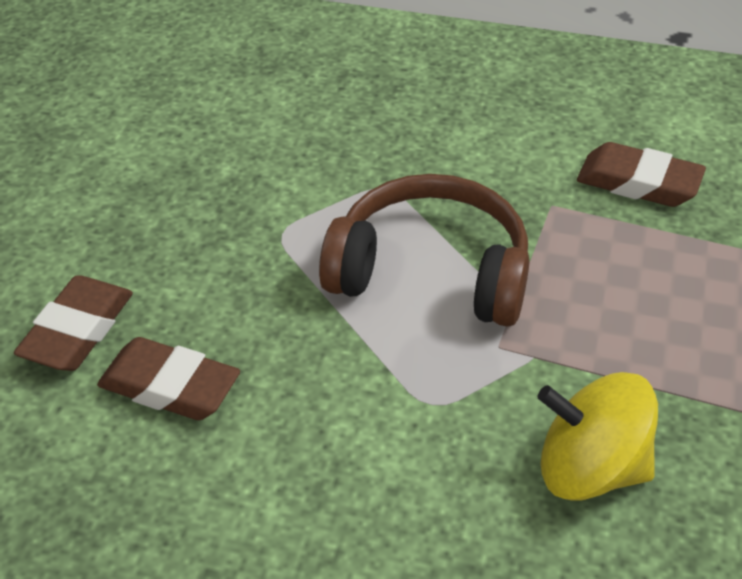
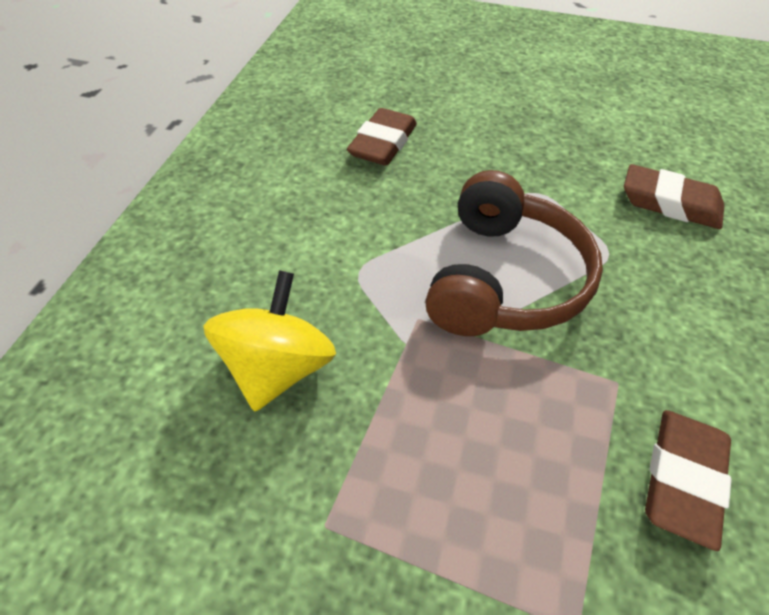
camera: 90 degrees right, 5 degrees up
brown eraser [14,275,133,371] -> brown eraser moved to [624,164,724,229]

